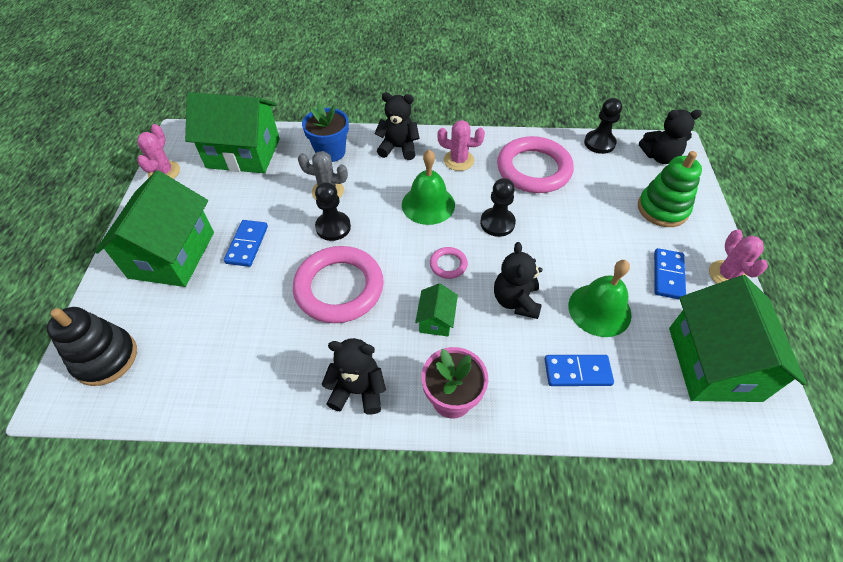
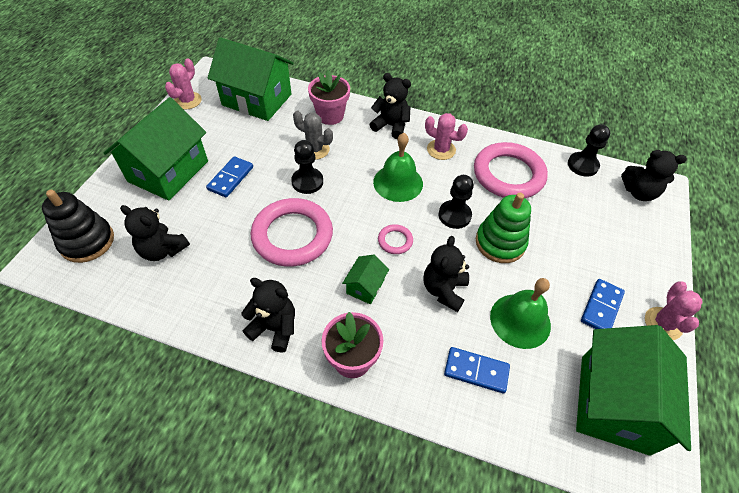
camera: 15 degrees right, 0 degrees up
blue flower pot [302,103,349,162] -> pink flower pot [308,70,350,125]
green stacking toy [638,151,702,227] -> green stacking toy moved to [476,193,531,263]
none -> black teddy bear [120,205,190,261]

